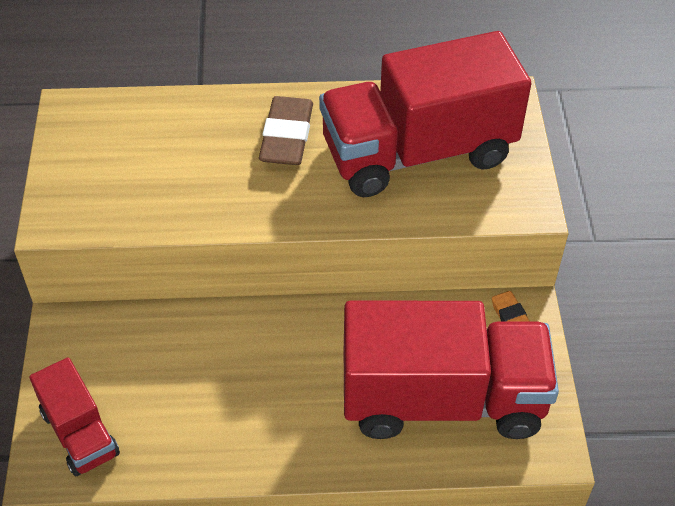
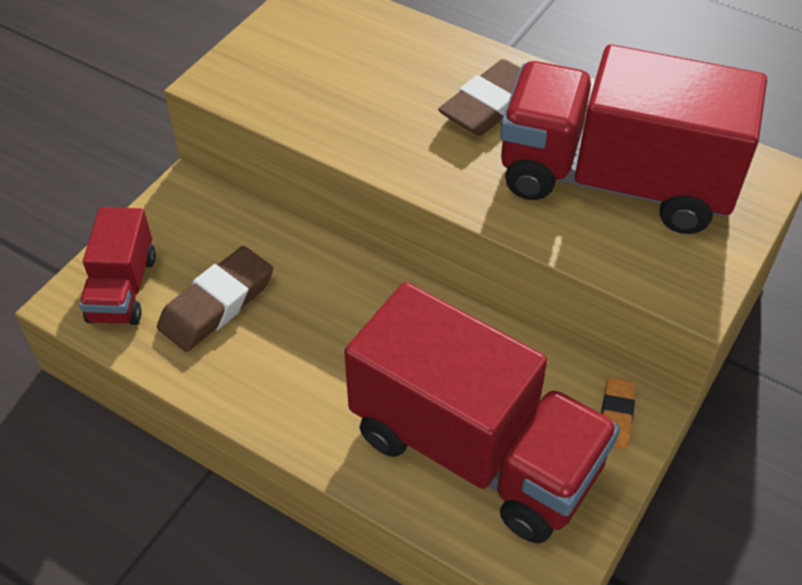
camera: 35 degrees right, 0 degrees up
none -> brown eraser [157,246,273,352]

